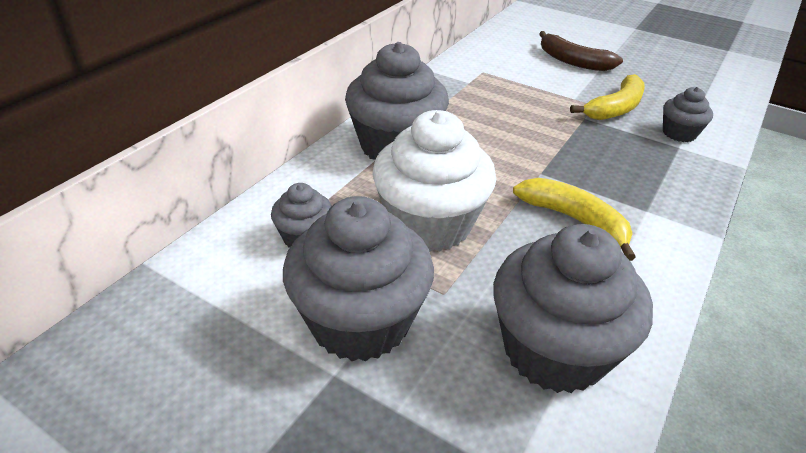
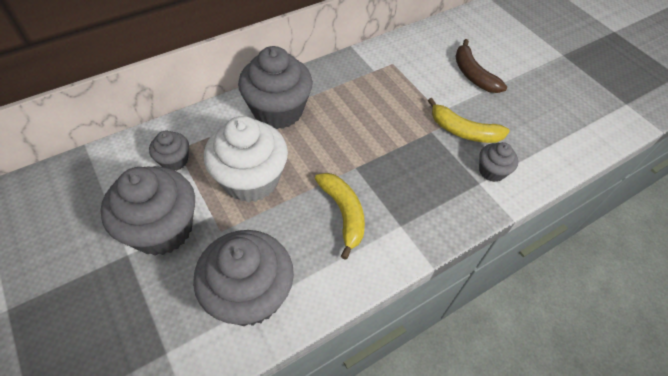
camera: 25 degrees right, 15 degrees up
yellow banana [570,74,645,120] -> yellow banana turned 45 degrees clockwise [428,98,510,143]

